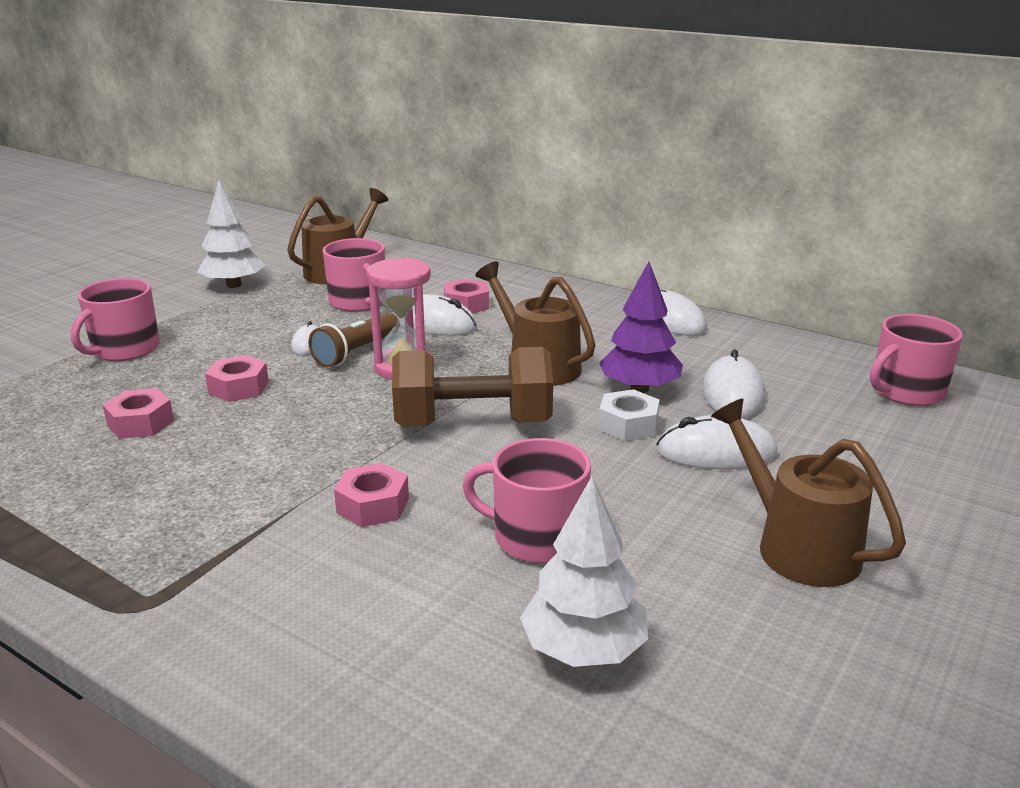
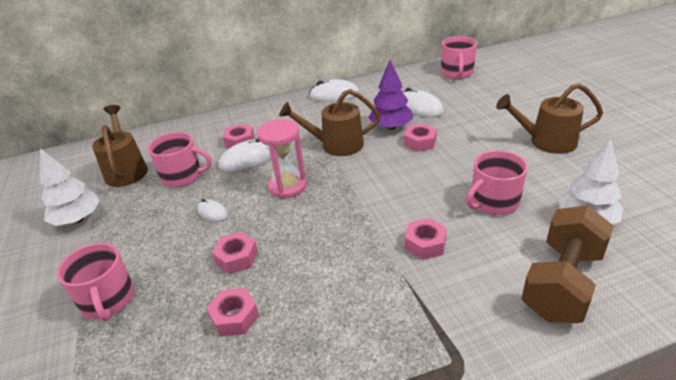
camera: 50 degrees left, 10 degrees up
brown flashlight [309,313,398,367] -> none
brown dumbbell [392,347,553,426] -> brown dumbbell moved to [521,205,614,323]
white nut [598,389,659,441] -> pink nut [404,123,437,152]
white mouse [656,415,777,469] -> none

